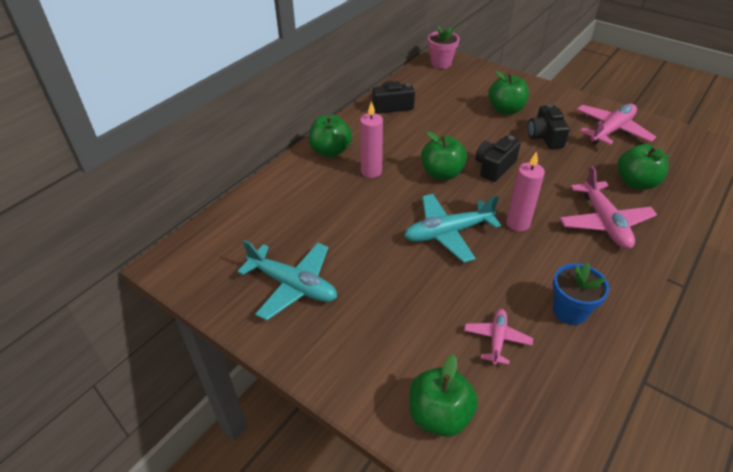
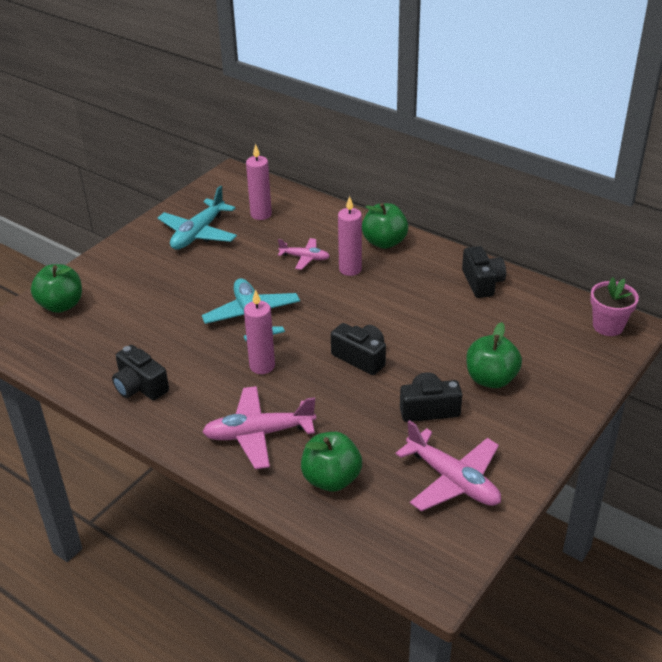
camera: 90 degrees right, 5 degrees down
green apple [421,131,467,180] -> none
pink plane [464,309,533,365] -> pink plane moved to [278,238,330,270]
blue flower pot [553,263,609,325] -> black camera [112,345,169,400]
none -> pink candle [246,144,272,220]

